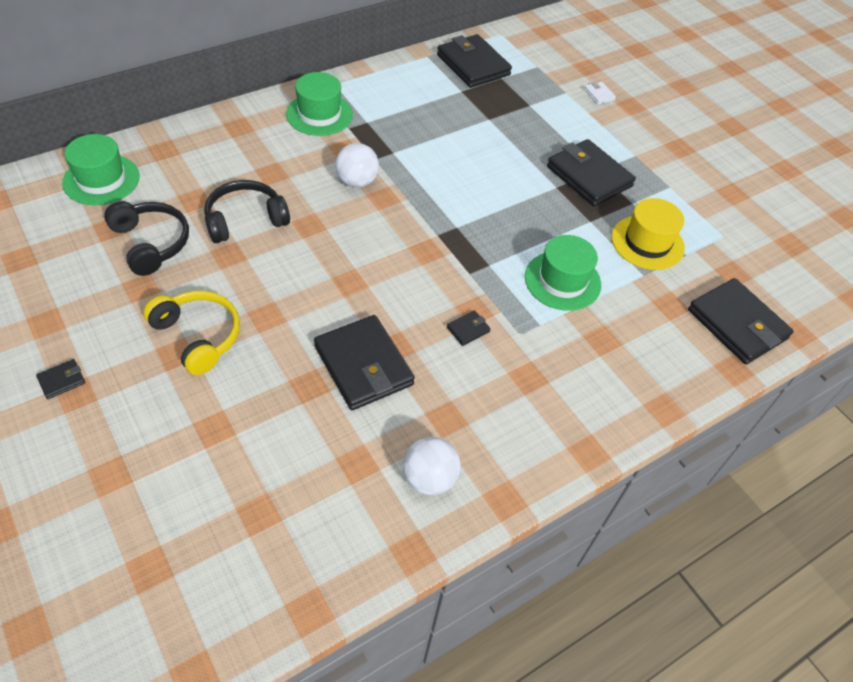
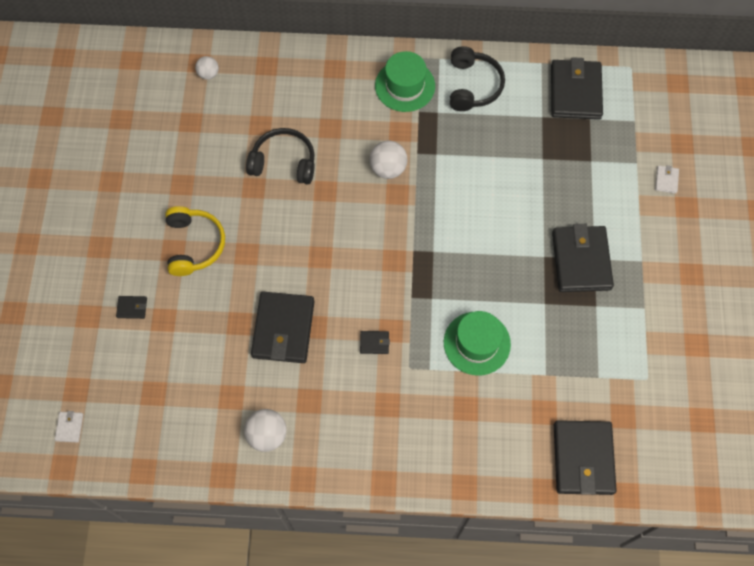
camera: 40 degrees right, 15 degrees up
black wallet [36,359,85,399] -> black wallet moved to [116,296,147,319]
green hat [62,134,139,205] -> white ball [195,56,219,80]
black headphones [104,201,189,276] -> black headphones moved to [450,46,505,111]
yellow hat [612,198,685,270] -> none
none -> white wallet [55,411,83,442]

